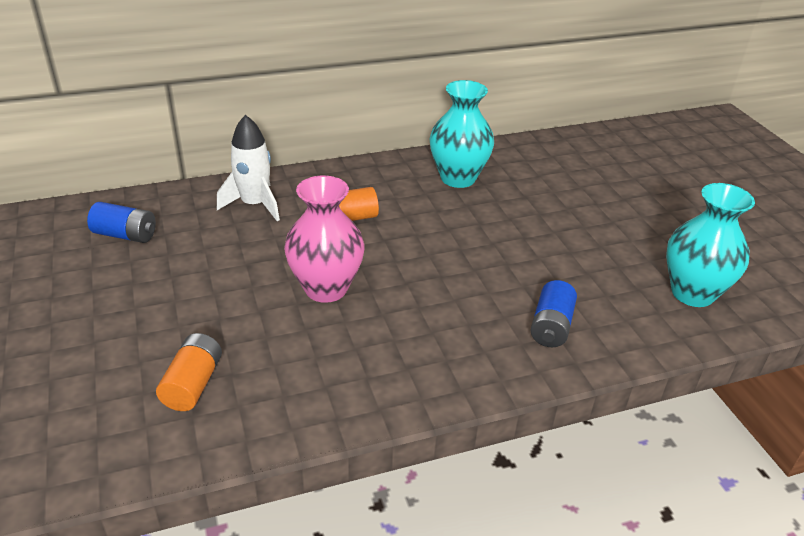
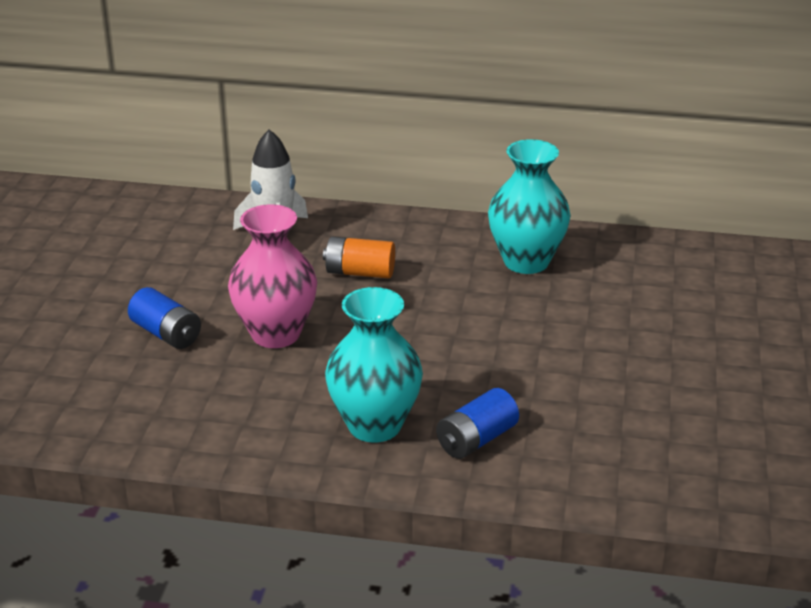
camera: 30 degrees right, 5 degrees down
blue battery [87,202,156,243] -> blue battery moved to [128,287,201,349]
orange battery [156,333,222,411] -> none
turquoise vase [666,183,755,307] -> turquoise vase moved to [325,287,423,443]

